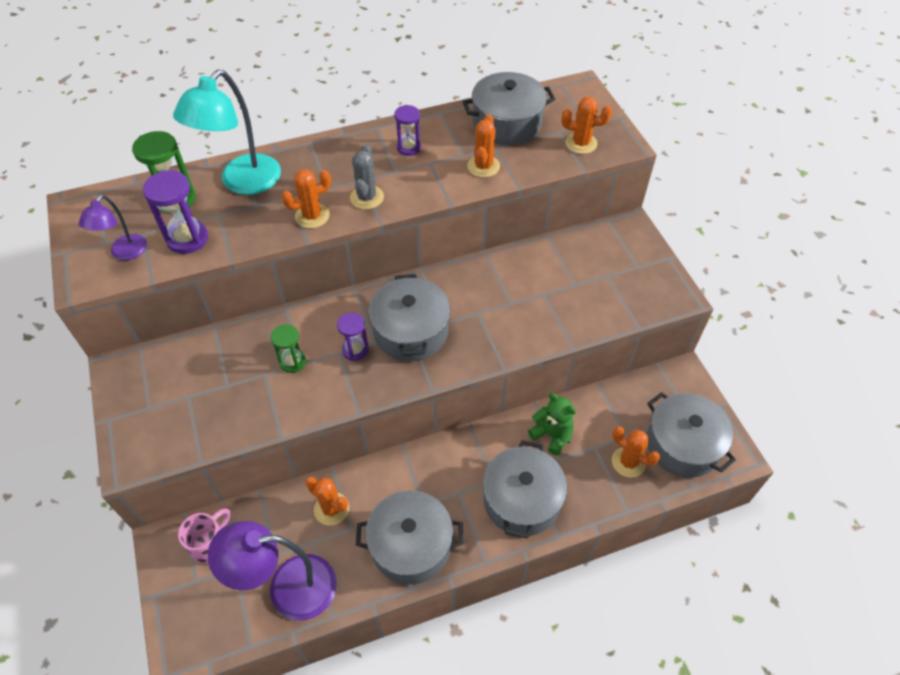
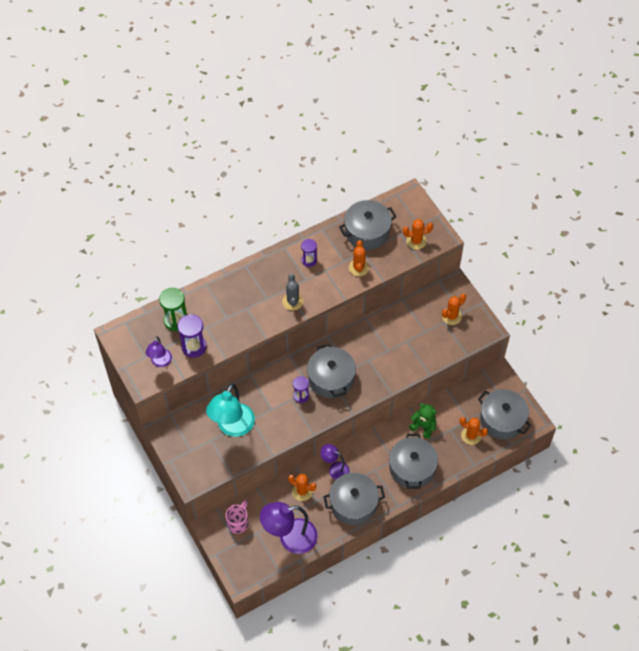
camera: 10 degrees left, 5 degrees up
turquoise lamp [173,70,281,195] -> turquoise lamp moved to [206,384,255,437]
green hourglass [271,324,306,373] -> none
orange cactus [282,169,331,228] -> orange cactus moved to [442,294,466,325]
none -> purple lamp [320,444,349,480]

